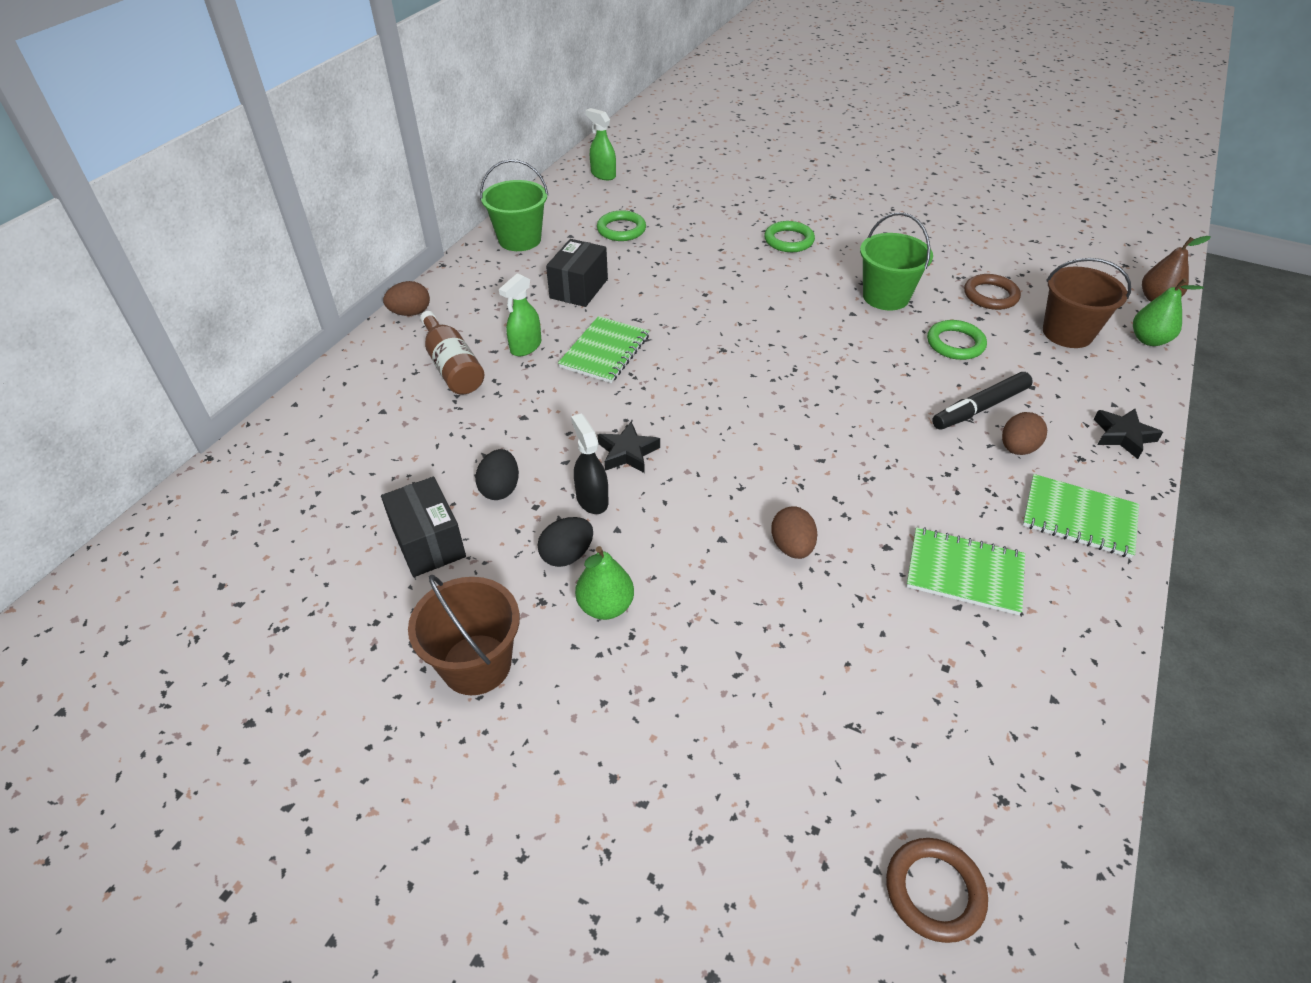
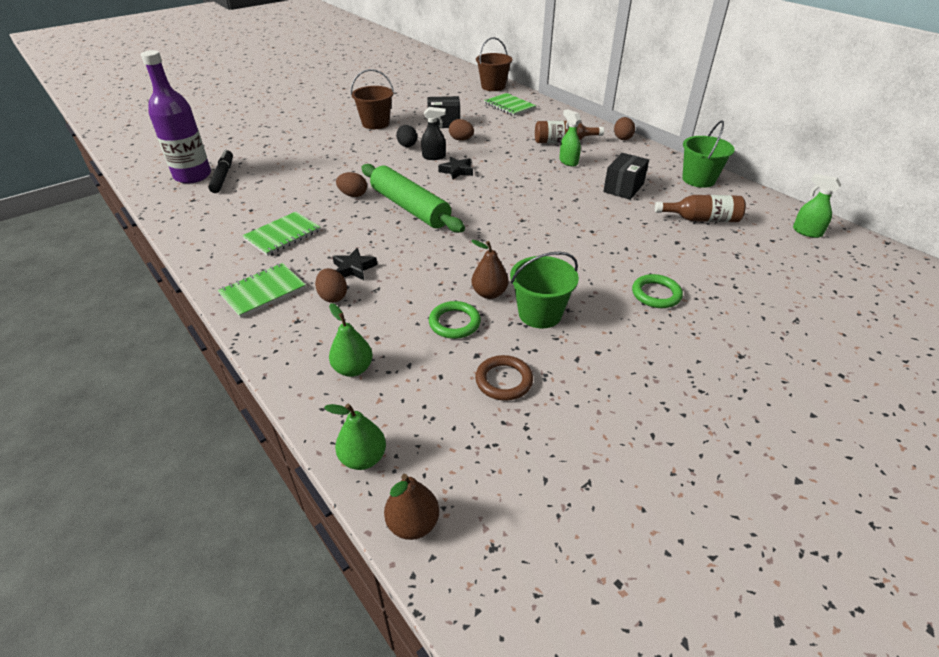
camera: 115 degrees right, 5 degrees down
black egg [475,449,519,500] -> brown egg [449,119,474,141]
black box [546,239,608,307] -> black box turned 75 degrees clockwise [603,153,649,200]
green notebook [558,316,649,383] -> green notebook moved to [484,93,536,116]
green pear [575,546,634,620] -> green pear moved to [329,303,373,377]
green spray bottle [586,108,616,180] -> green spray bottle turned 120 degrees counterclockwise [793,174,841,238]
green ring [597,210,646,241] -> brown bottle [655,195,746,222]
brown ring [886,838,988,943] -> purple bottle [141,50,211,183]
black marker [932,372,1033,430] -> black marker moved to [208,149,233,193]
brown bucket [1043,258,1131,348] -> brown bucket moved to [476,37,513,91]
black star [1094,409,1163,459] -> black star moved to [332,248,377,280]
none -> green rolling pin [361,164,465,233]
none -> brown pear [471,240,509,299]

